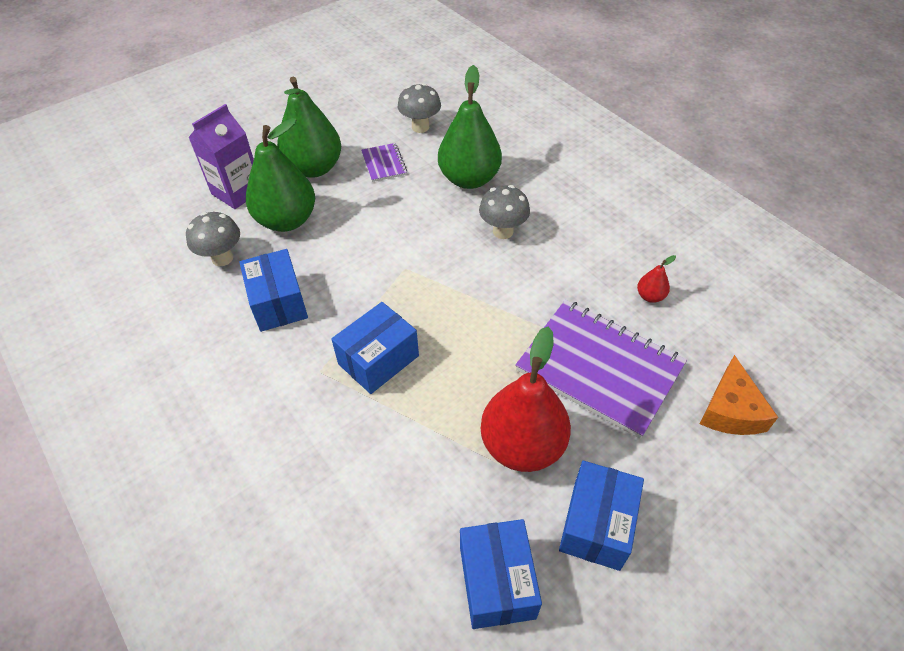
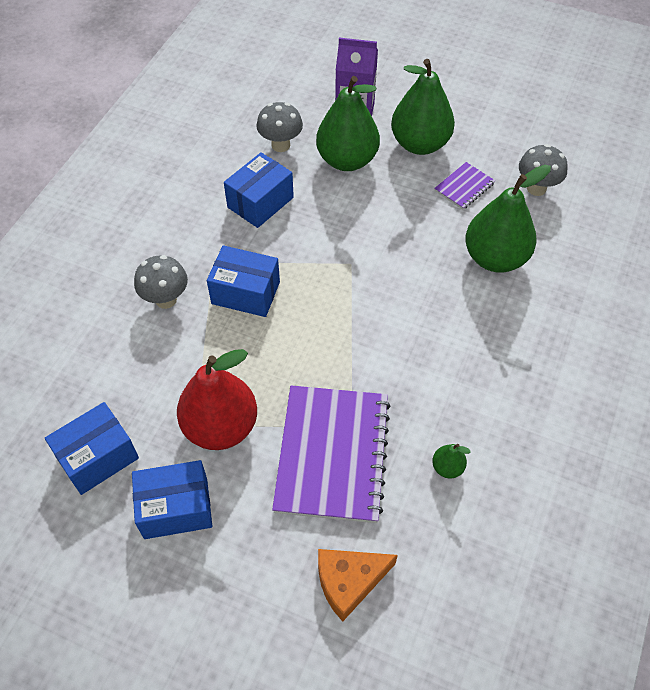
camera: 60 degrees right, 5 degrees up
grey mushroom [479,185,530,239] -> grey mushroom moved to [134,255,188,309]
red pear [637,255,676,303] -> green pear [432,444,471,478]

